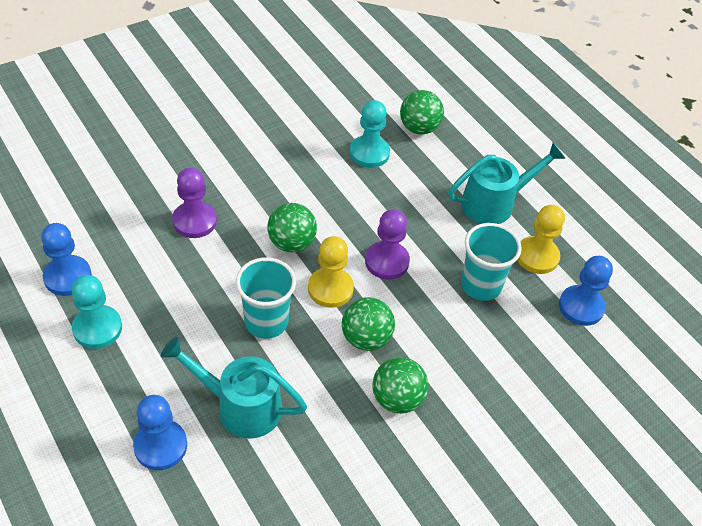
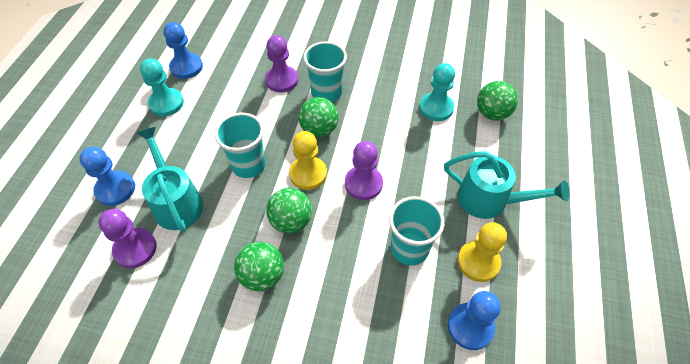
camera: 50 degrees right, 5 degrees up
none -> purple pawn [98,209,157,268]
none -> turquoise cup [303,41,347,102]

